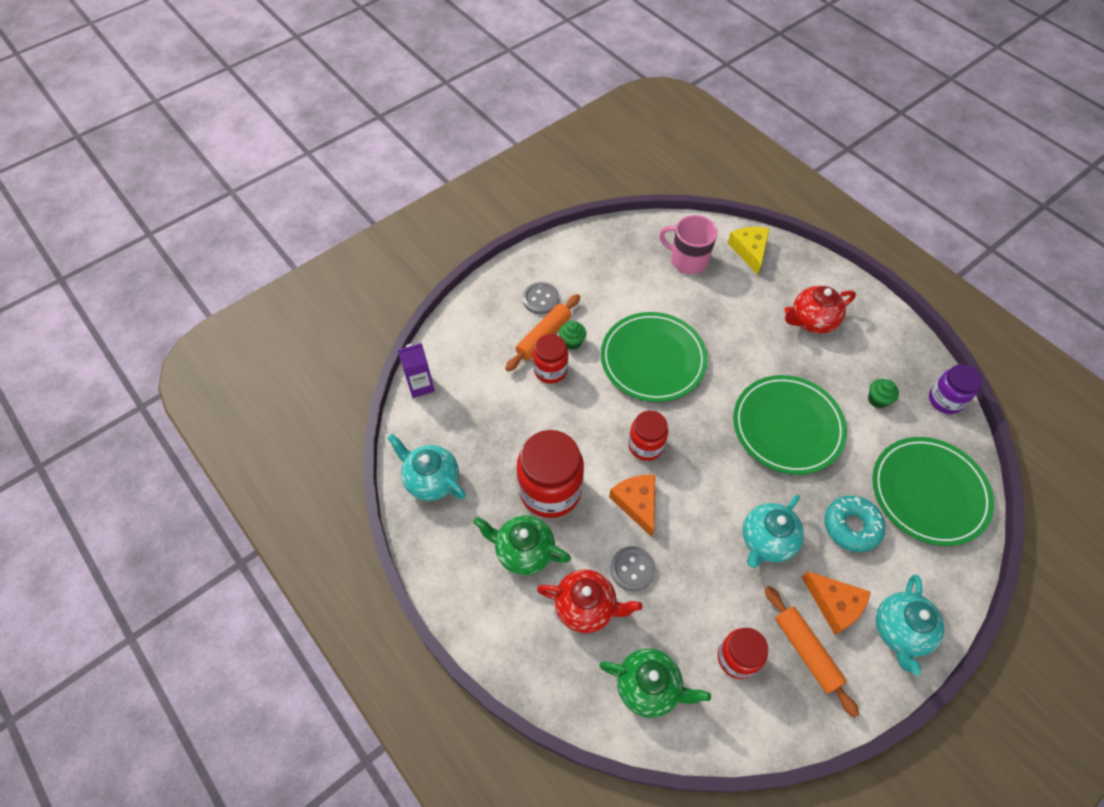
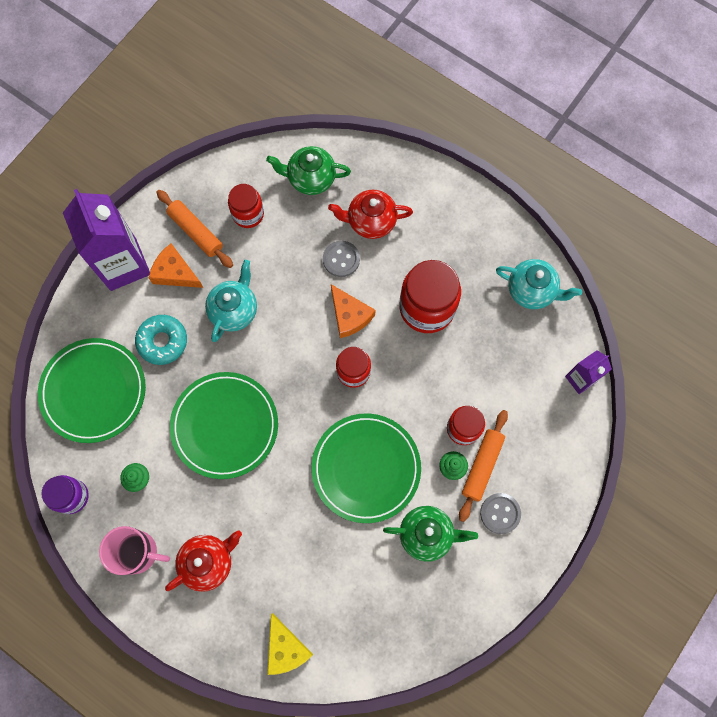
camera: 165 degrees right, 15 degrees up
green teapot [473,515,571,575] -> green teapot moved to [383,506,478,562]
pink mug [659,215,718,274] -> pink mug moved to [99,526,170,575]
turquoise teapot [876,575,944,676] -> purple carton [63,189,150,291]

